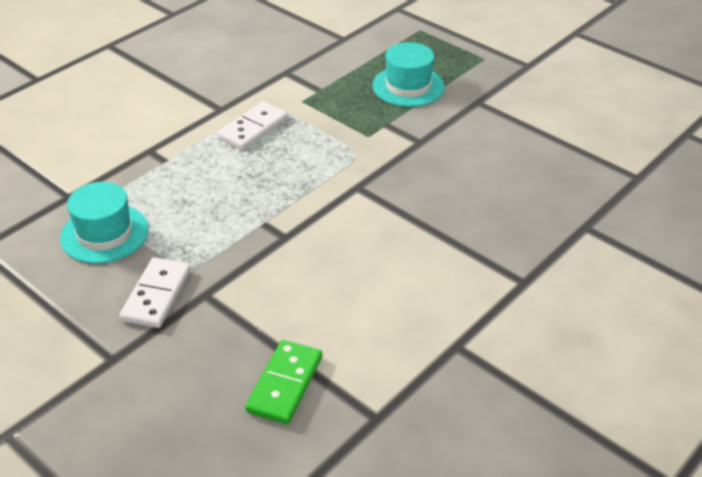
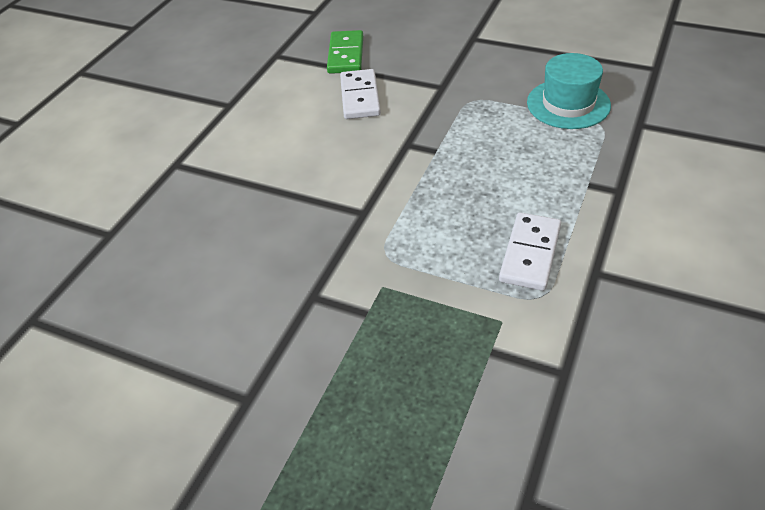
camera: 165 degrees right, 5 degrees up
white domino [120,257,191,328] -> white domino moved to [340,69,381,119]
turquoise hat [372,42,445,107] -> none

